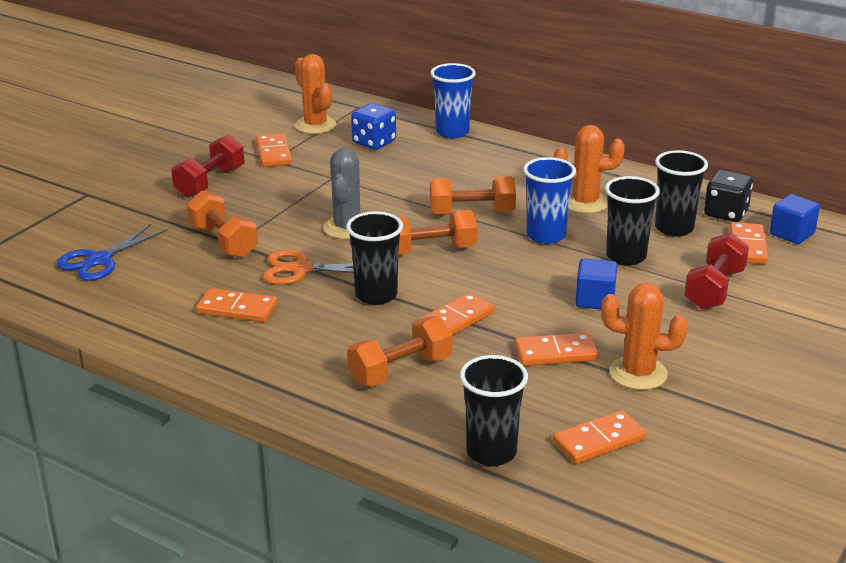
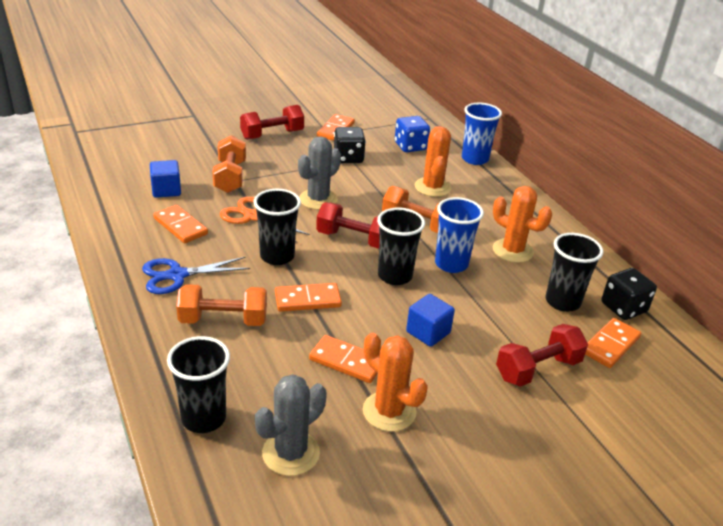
camera: 30 degrees right, 5 degrees up
blue scissors [57,224,167,281] -> blue scissors moved to [142,257,250,294]
orange cactus [295,54,336,134] -> orange cactus moved to [415,126,451,197]
orange dumbbell [398,210,477,254] -> red dumbbell [316,202,380,249]
orange domino [553,410,646,464] -> grey cactus [255,374,327,476]
black cup [605,176,660,266] -> black cup moved to [377,207,425,285]
blue cube [770,194,820,244] -> blue cube moved to [150,160,181,198]
none -> black dice [334,127,366,163]

